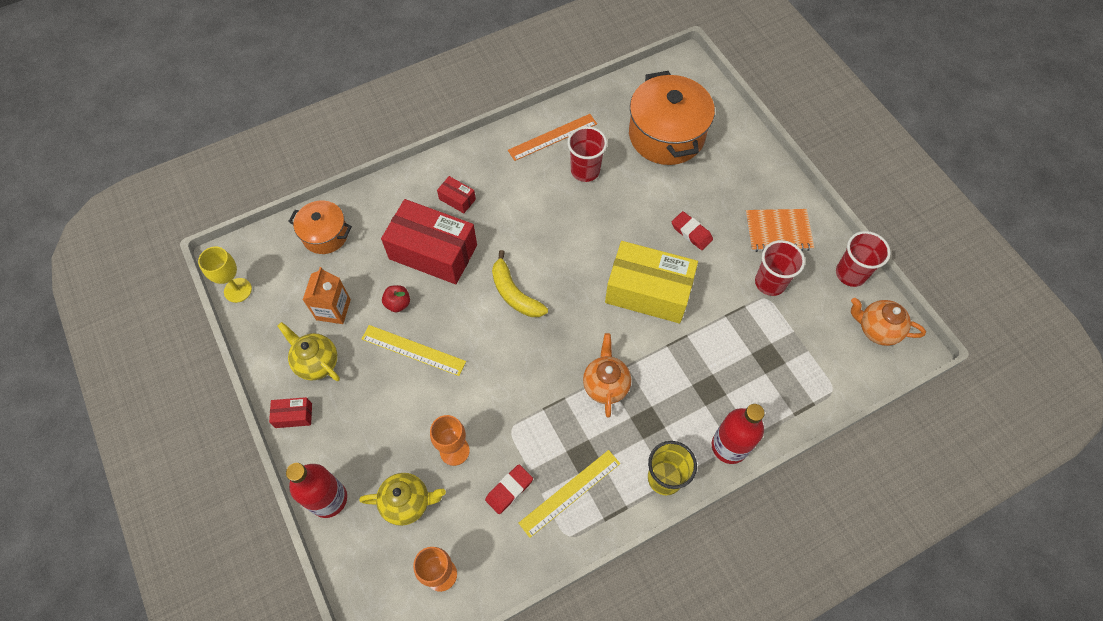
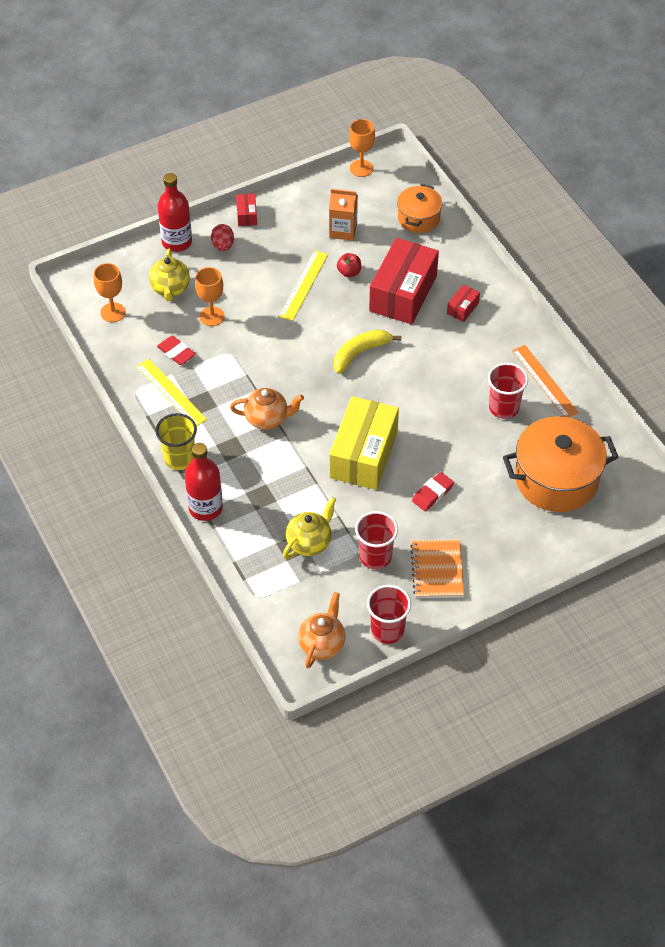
camera: 90 degrees right, 10 degrees down
yellow goblet [198,247,252,303] -> orange goblet [349,119,375,177]
yellow teapot [277,322,340,381] -> yellow teapot moved to [283,497,336,559]
none -> red egg [211,224,234,251]

